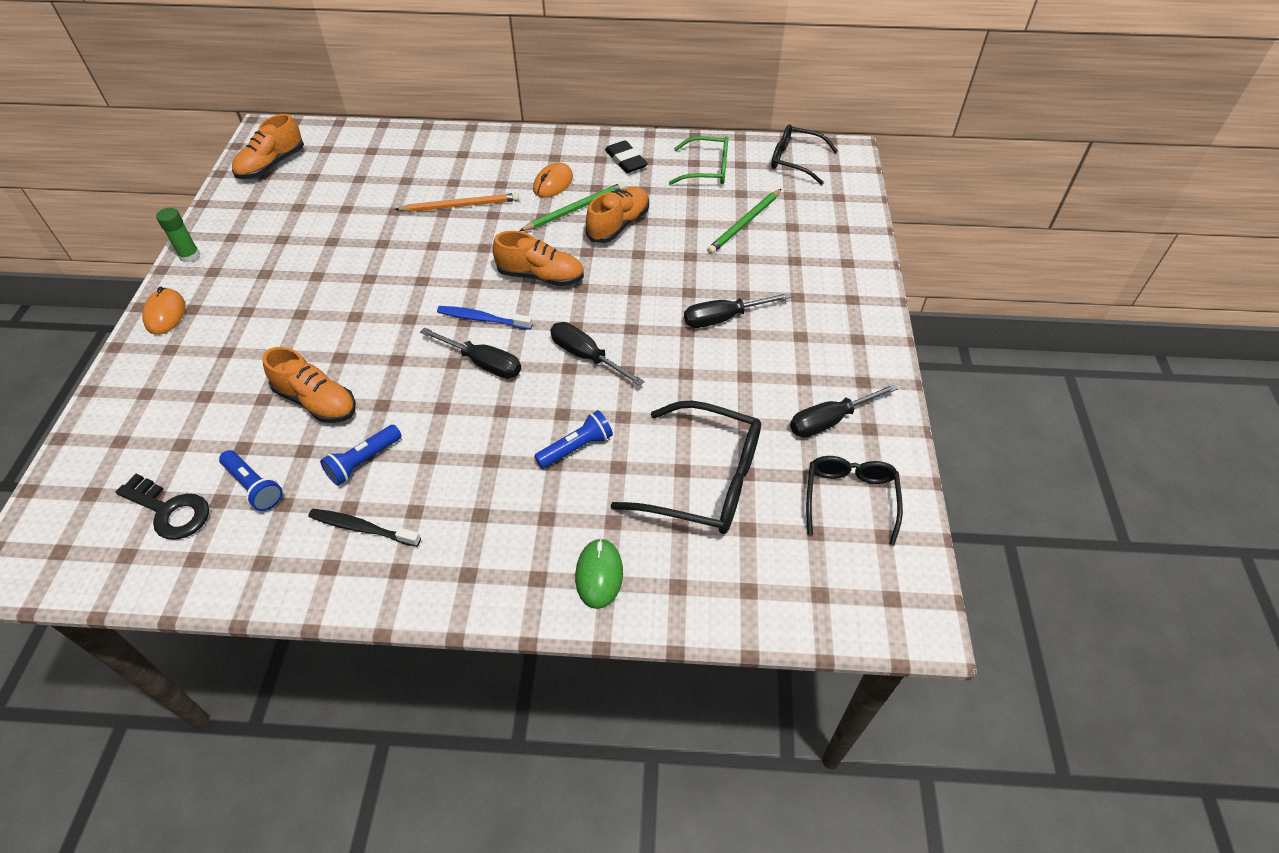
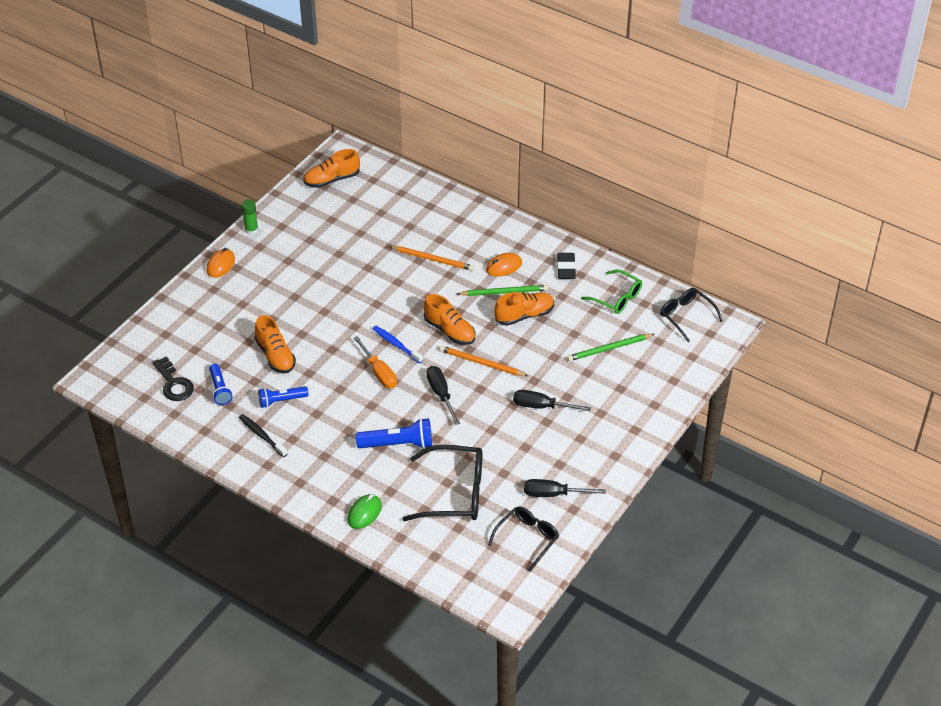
camera: 30 degrees right, 5 degrees down
black screwdriver [420,327,521,379] -> orange screwdriver [353,336,397,389]
blue flashlight [534,410,613,469] -> blue flashlight [356,418,432,449], size x1.51
black glasses [611,401,761,534] -> black glasses turned 45 degrees counterclockwise [402,445,483,521]
none -> orange pencil [440,346,528,376]

